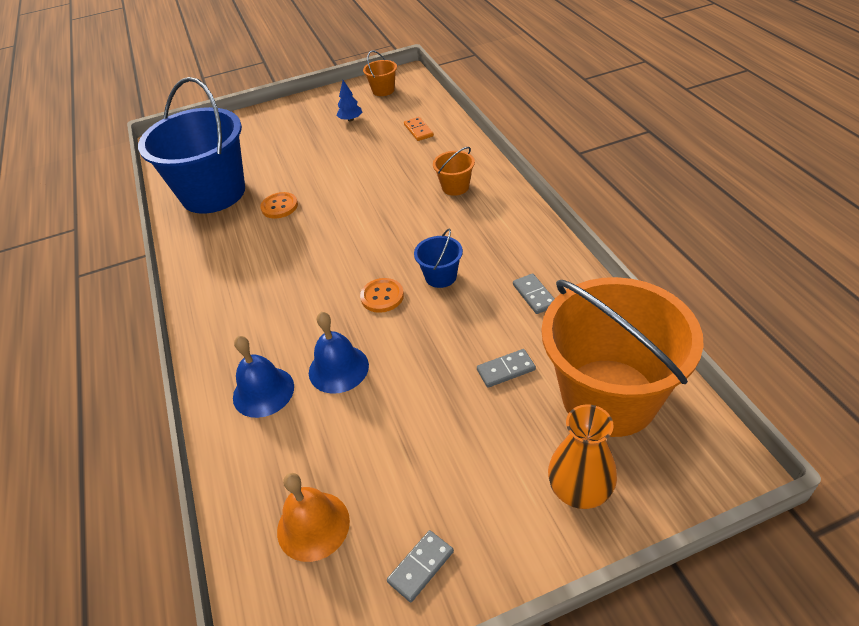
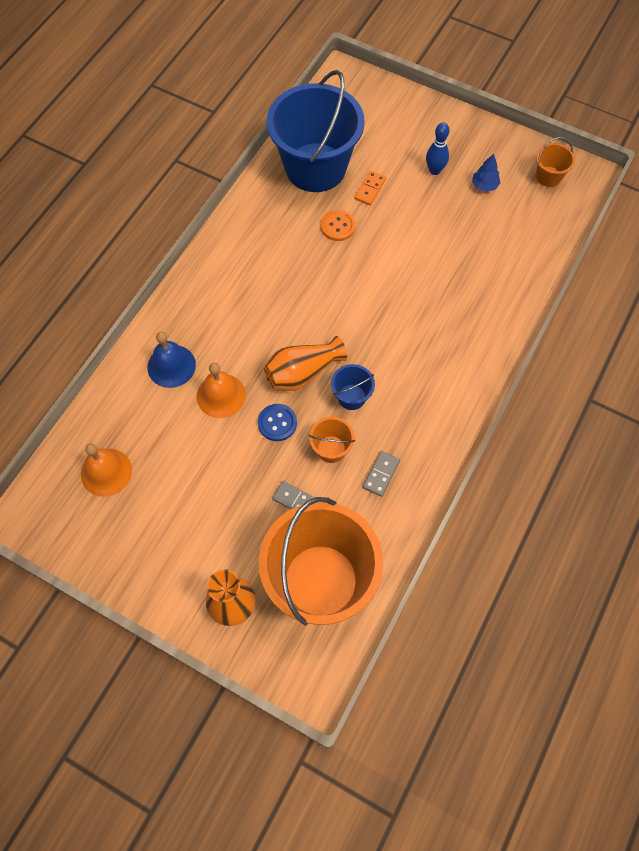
camera: 45 degrees right, 20 degrees up
blue bell [309,312,369,394] -> orange bell [197,363,246,418]
orange button [360,278,404,313] -> orange vase [264,336,347,391]
grey domino [387,530,454,602] -> none
orange domino [404,117,434,141] -> orange domino moved to [354,171,386,205]
orange bucket [433,147,475,196] -> orange bucket moved to [309,417,355,463]
none -> blue button [258,404,297,441]
none -> blue bowling pin [426,122,449,175]

